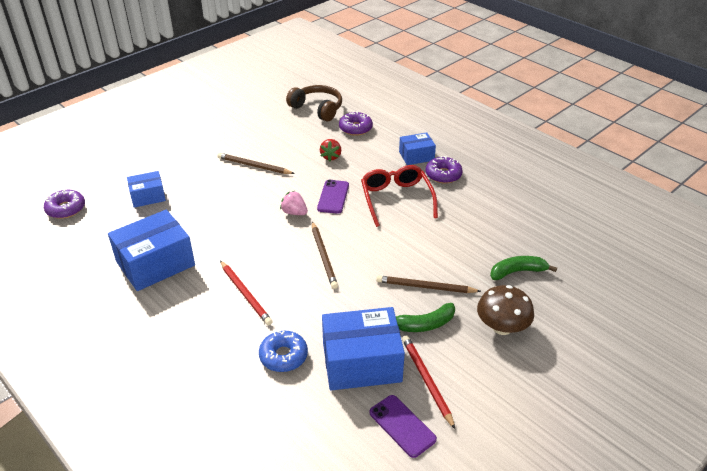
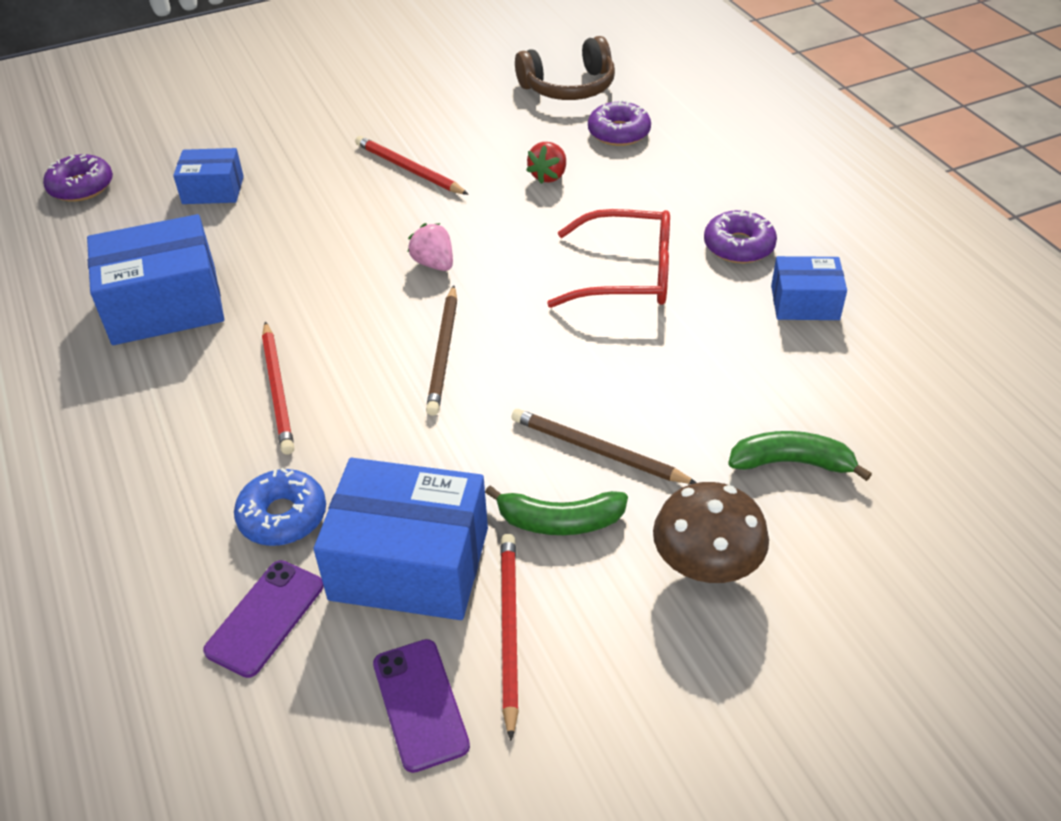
camera: 20 degrees right, 5 degrees up
brown pencil [217,153,295,174] -> red pencil [355,136,469,195]
brown headphones [286,85,342,122] -> brown headphones turned 105 degrees clockwise [515,36,615,100]
purple phone [317,180,349,214] -> purple phone moved to [203,560,324,678]
red glasses [361,165,438,227] -> red glasses turned 90 degrees clockwise [547,209,670,308]
blue box [399,133,436,165] -> blue box moved to [771,256,847,320]

